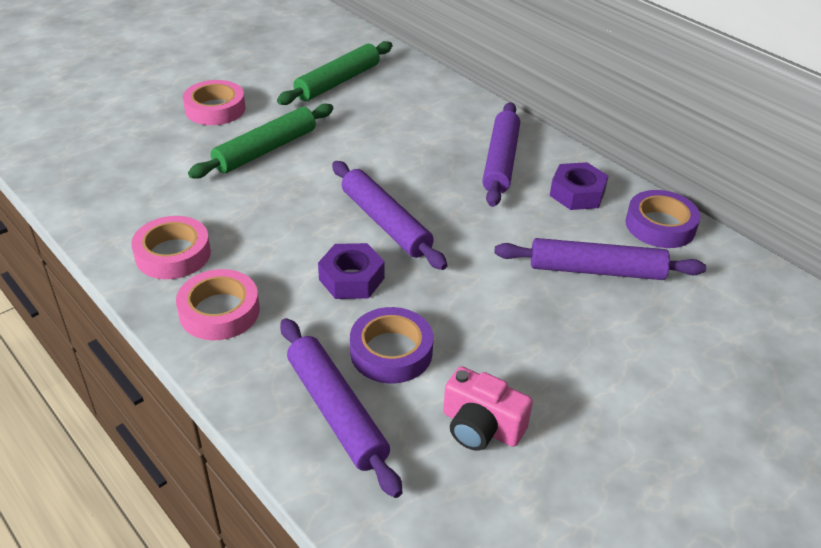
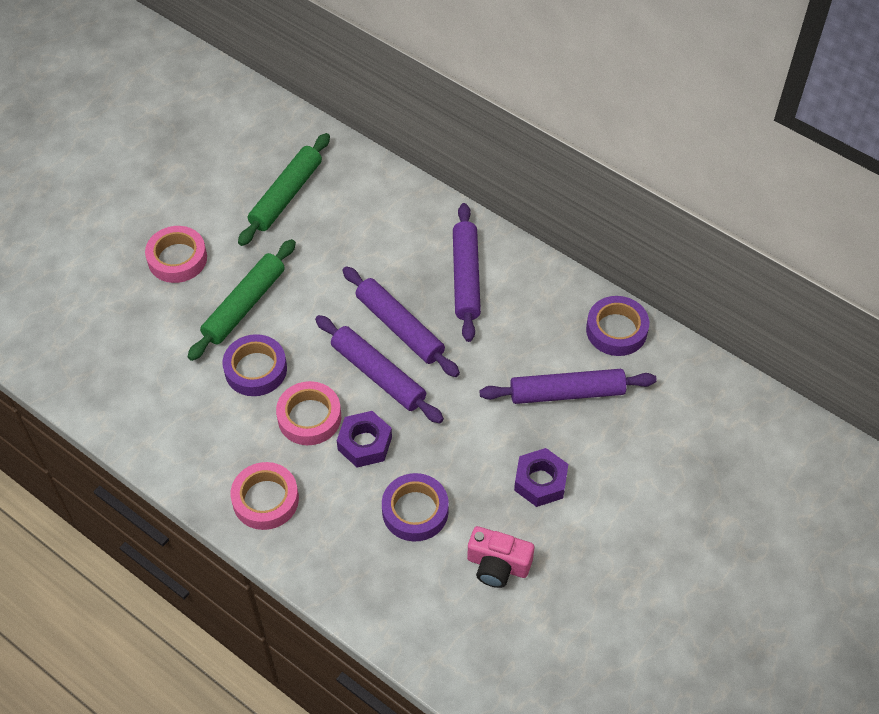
camera: 10 degrees left, 15 degrees up
pink tape [131,216,211,279] -> pink tape moved to [276,381,341,445]
purple rolling pin [280,318,402,498] -> purple rolling pin moved to [342,266,460,377]
purple nut [550,162,608,210] -> purple nut moved to [514,448,568,507]
none -> purple tape [223,334,287,396]

